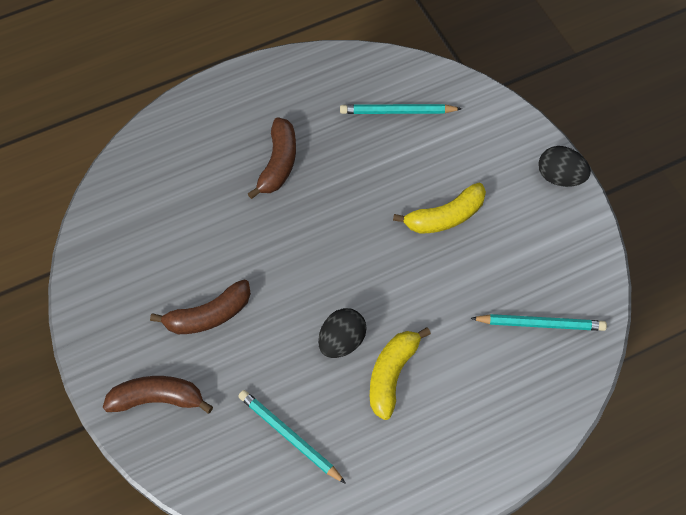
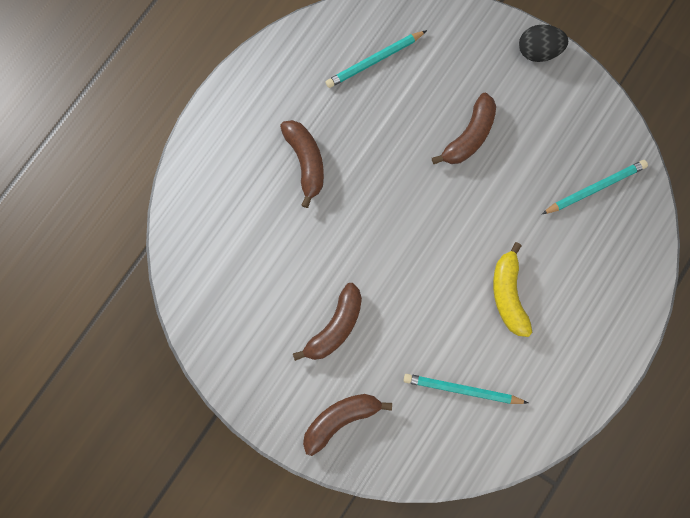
camera: 30 degrees left, 15 degrees up
black egg [318,308,367,358] -> none
yellow banana [393,183,486,234] -> brown banana [432,93,496,164]

